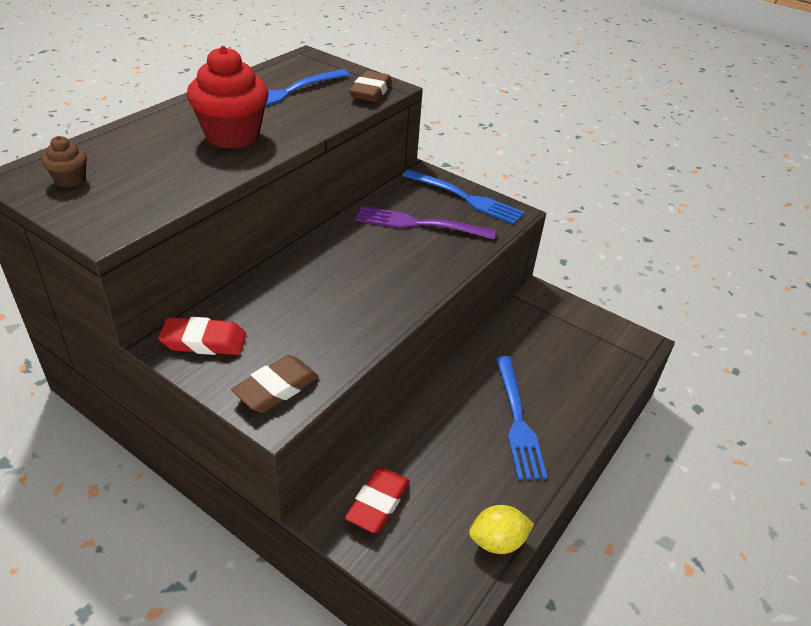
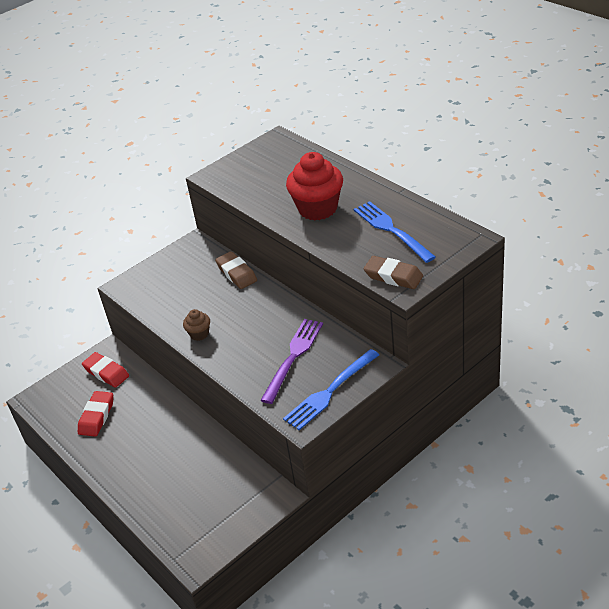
camera: 110 degrees right, 0 degrees up
brown cupcake [42,136,87,188] -> brown cupcake moved to [183,309,210,341]
red eraser [158,317,246,355] -> red eraser moved to [78,391,113,437]
brown eraser [231,355,319,413] -> brown eraser moved to [215,251,257,289]
yellow lemon [469,505,534,554] -> none
blue fork [496,356,547,480] -> none

